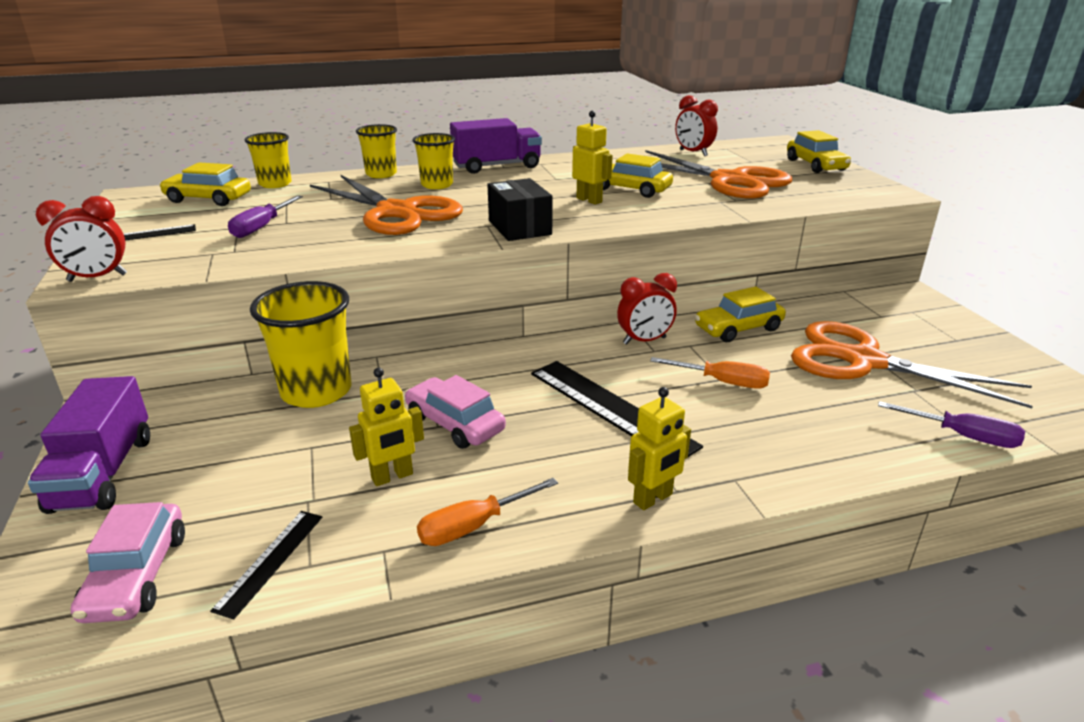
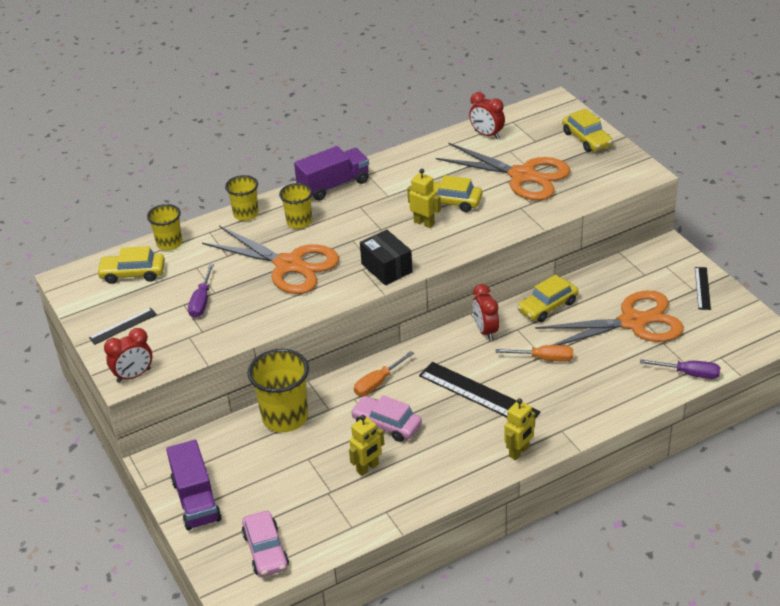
camera: 10 degrees left, 10 degrees up
black ruler [210,511,322,619] -> black ruler moved to [695,267,711,310]
orange screwdriver [417,478,558,546] -> orange screwdriver moved to [354,351,414,396]
red clock [617,273,677,345] -> red clock turned 105 degrees clockwise [473,284,499,341]
orange scissors [791,321,1033,408] -> orange scissors turned 150 degrees clockwise [535,291,684,345]

